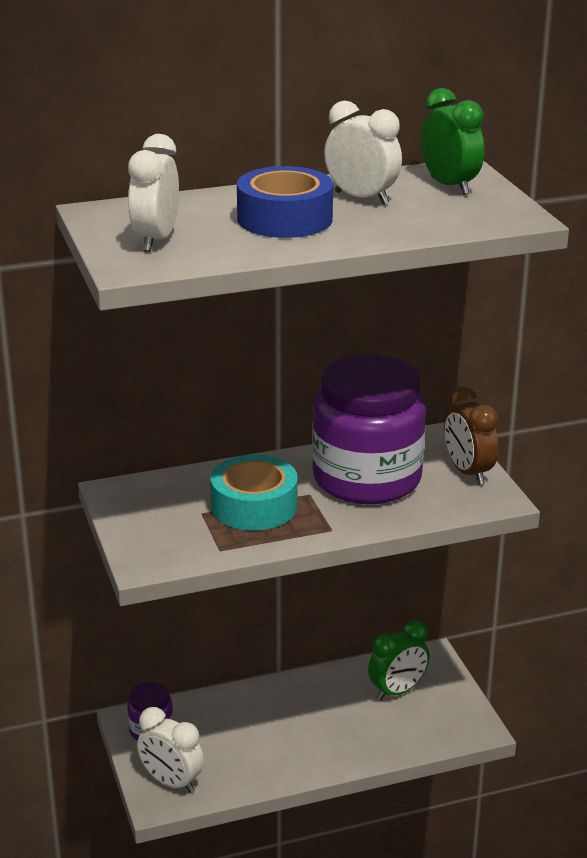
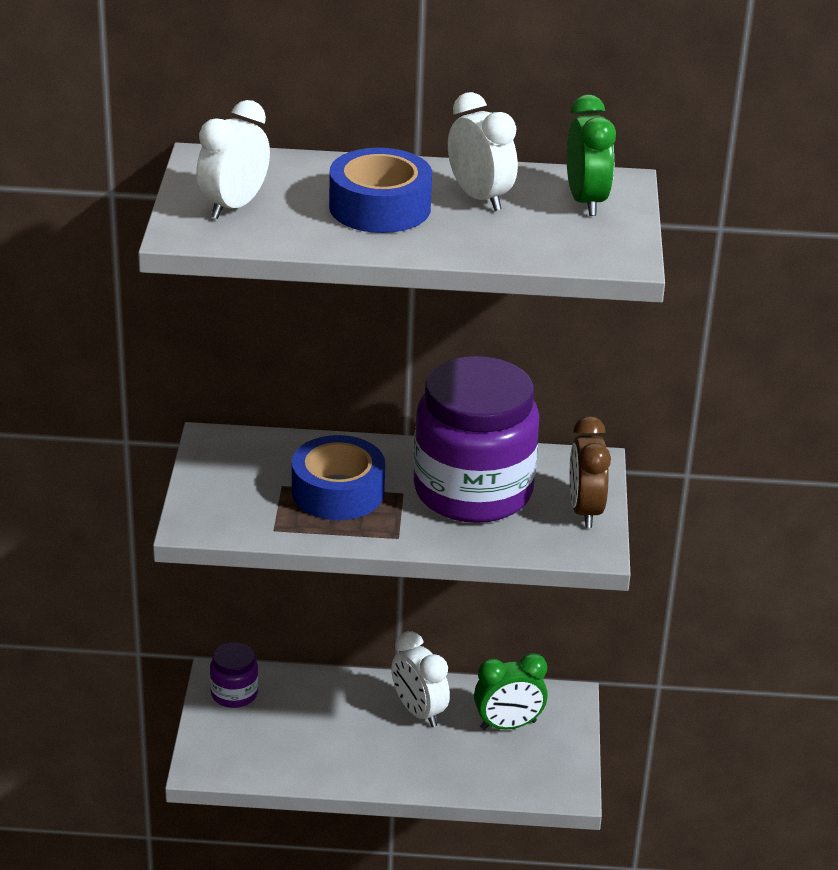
camera: 20 degrees right, 5 degrees up
white clock [137,707,204,793] -> white clock moved to [391,631,450,727]
turquoise tape [210,455,298,531] -> blue tape [292,435,385,520]

